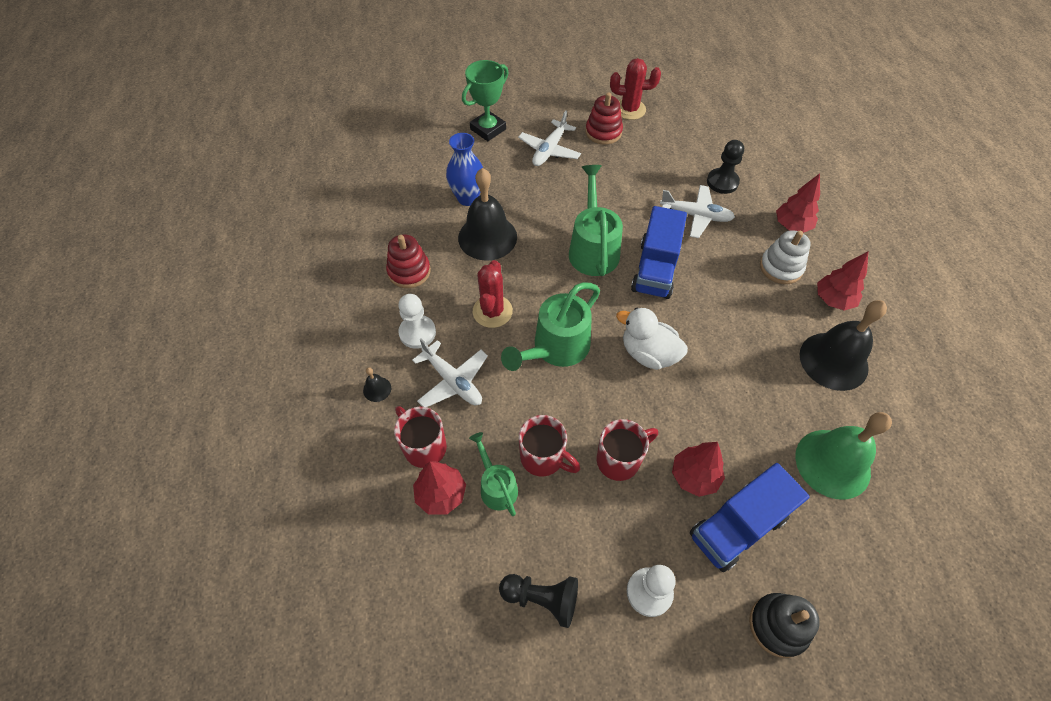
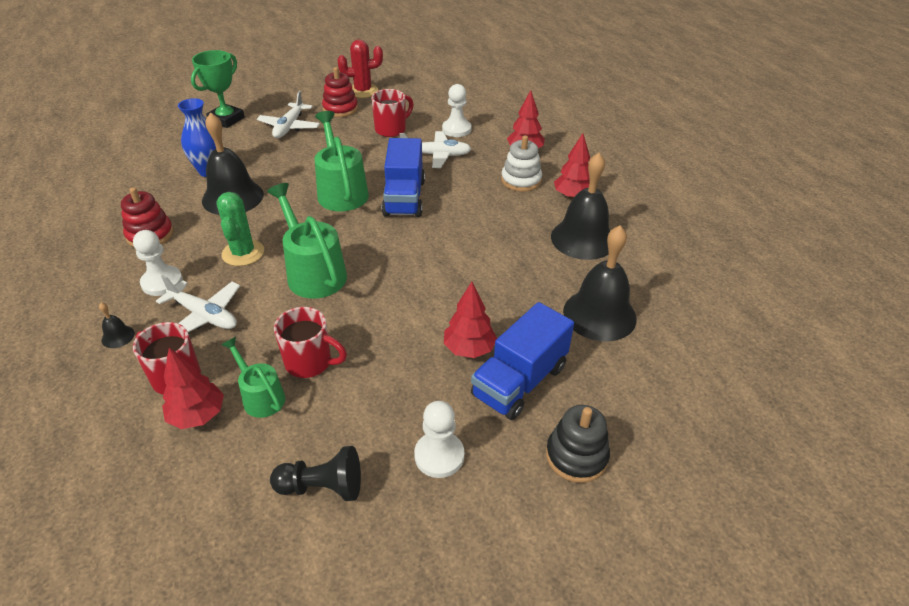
camera: 15 degrees left, 15 degrees down
red cactus [473,260,513,328] -> green cactus [216,192,264,266]
green watering can [501,283,600,371] -> green watering can turned 120 degrees clockwise [267,183,347,299]
red mug [597,419,658,481] -> red mug moved to [371,89,414,137]
white duck [616,307,688,370] -> none
black pawn [707,140,744,194] -> white pawn [442,84,472,137]
green bell [795,412,892,500] -> black bell [563,225,637,341]

